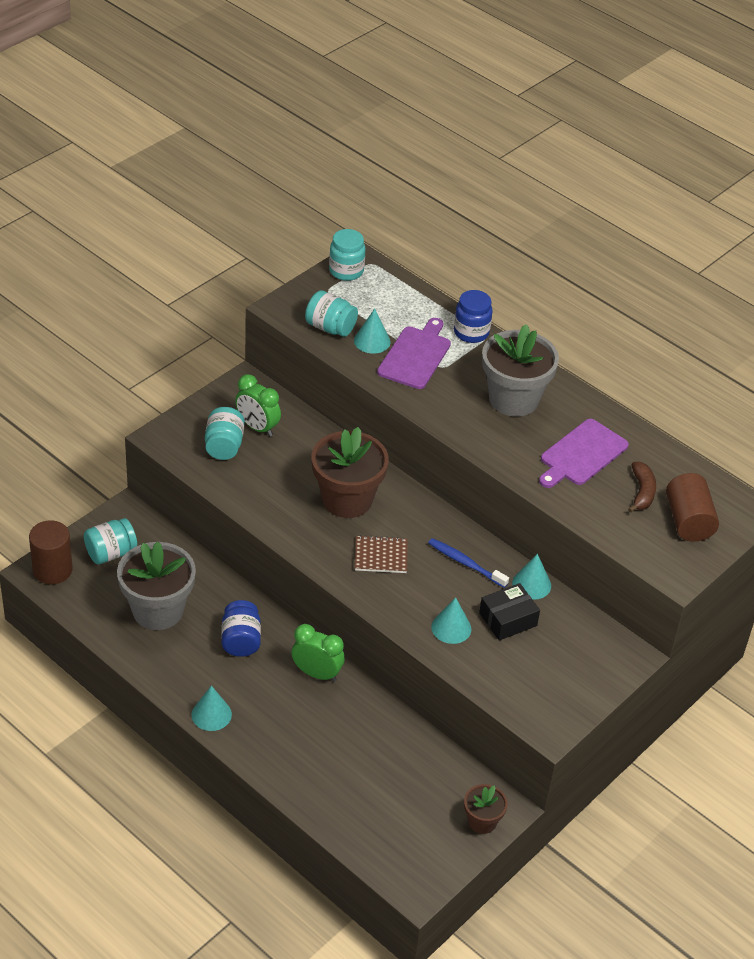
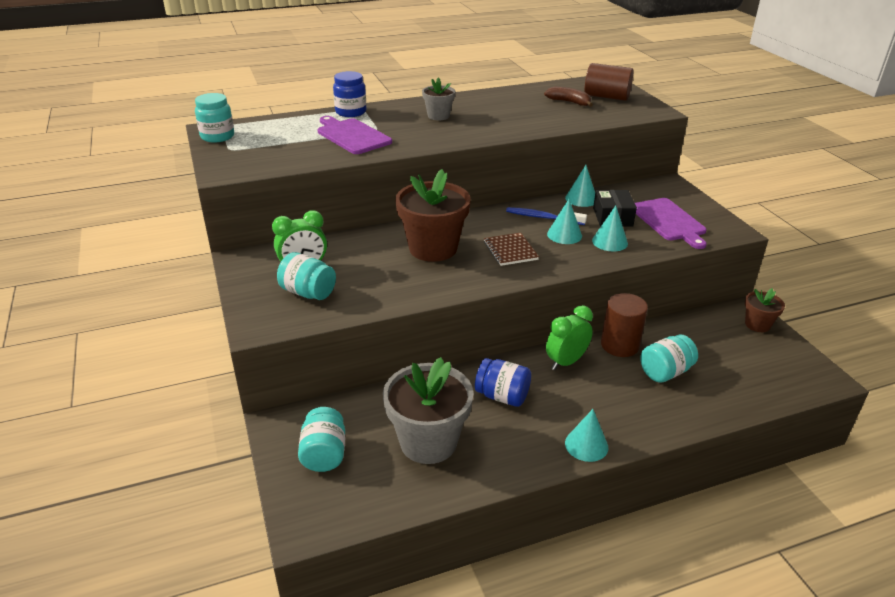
camera: 60 degrees left, 10 degrees down
brown cylinder [29,520,73,584] -> brown cylinder moved to [601,293,648,357]
turquoise jar [305,290,358,337] -> turquoise jar moved to [641,335,698,382]
turquoise cone [354,308,391,354] -> turquoise cone moved to [547,199,582,244]
brown notebook [355,535,408,573] -> brown notebook turned 45 degrees counterclockwise [484,233,539,266]
blue toothbrush [428,538,509,588] -> blue toothbrush turned 45 degrees clockwise [506,207,587,225]
grey flower pot [482,324,559,417] -> grey flower pot [422,78,455,120], size x0.52
purple cutting board [539,419,629,488] -> purple cutting board moved to [635,198,707,249]

